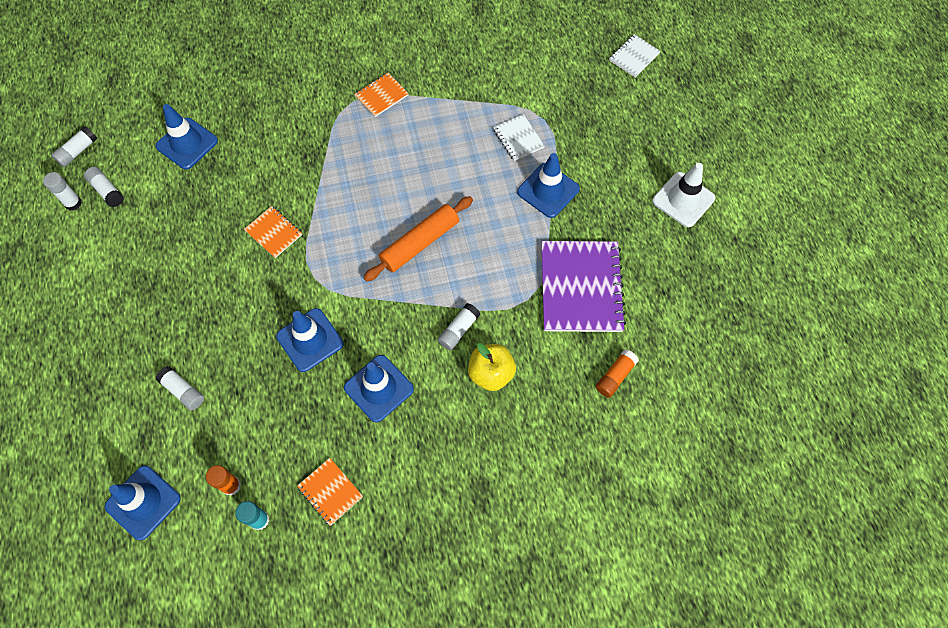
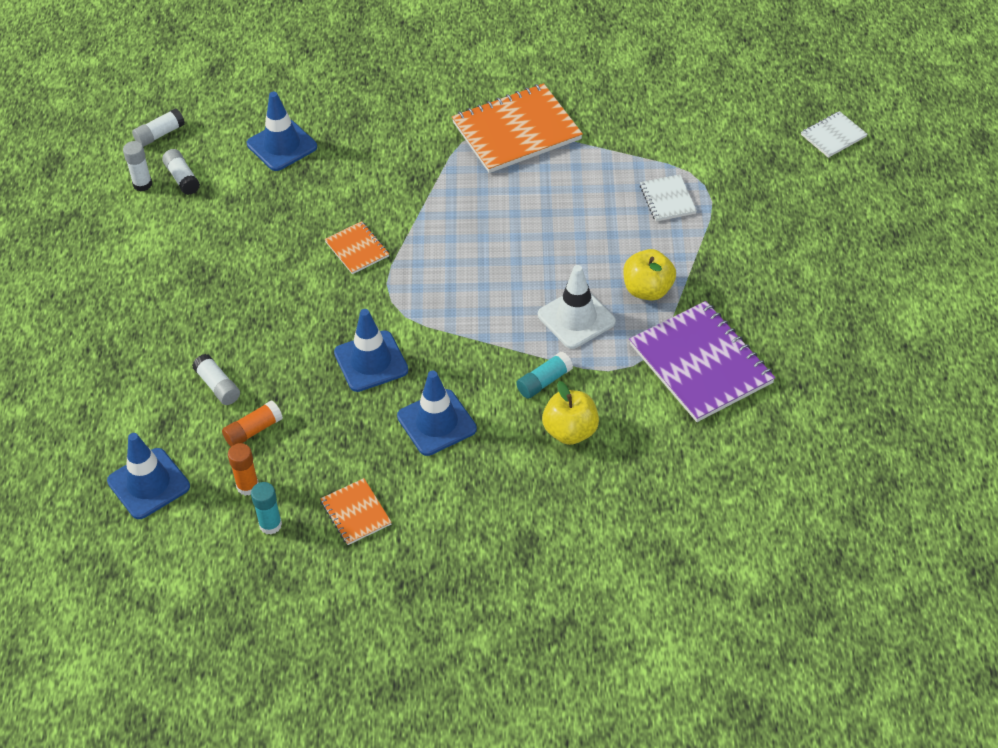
camera: 15 degrees right, 15 degrees down
orange notebook [354,73,409,117] -> orange notebook [452,83,583,173], size x2.04
orange rolling pin [363,196,473,282] -> none
white glue stick [437,303,480,350] -> turquoise glue stick [516,351,573,399]
blue traffic cone [517,153,580,218] -> none
purple notebook [541,241,626,332] -> purple notebook turned 45 degrees counterclockwise [629,301,775,422]
orange glue stick [596,349,639,398] -> orange glue stick moved to [222,400,283,446]
white traffic cone [652,163,715,227] -> white traffic cone moved to [538,265,616,349]
none -> yellow apple [623,249,676,300]

